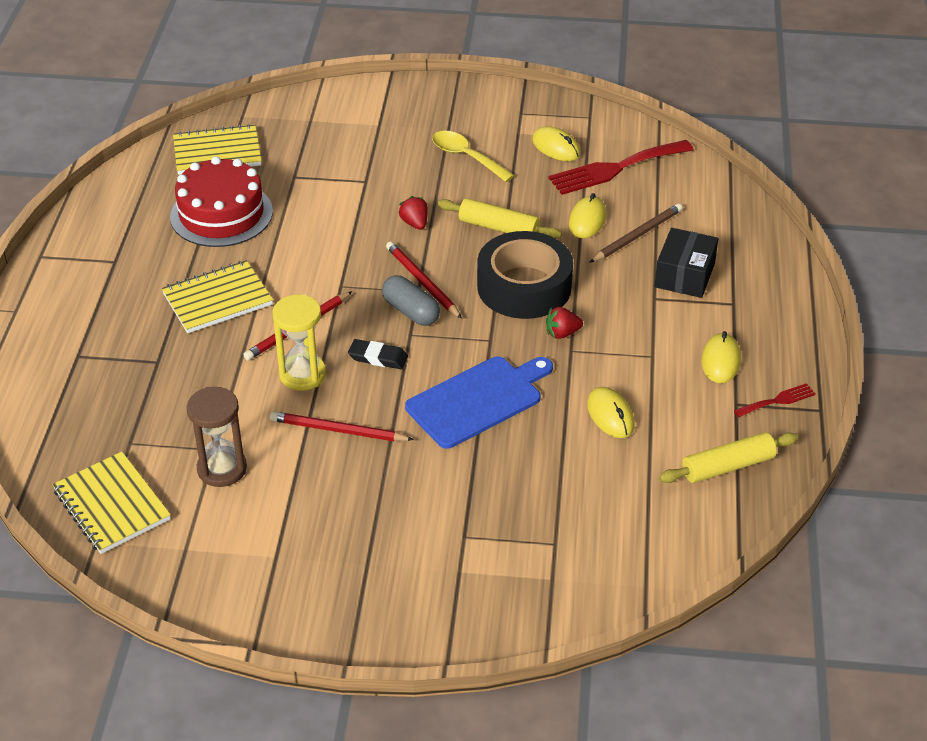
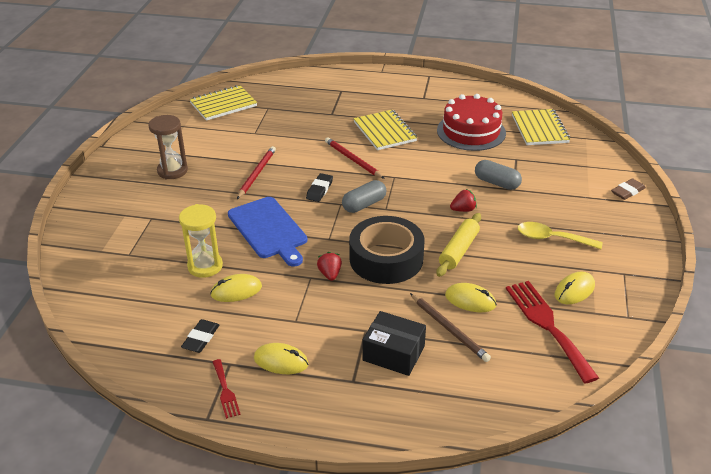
camera: 95 degrees right, 5 degrees down
brown hourglass [187,387,247,487] -> brown hourglass moved to [148,115,188,179]
yellow hourglass [272,294,326,391] -> yellow hourglass moved to [179,204,223,278]
red pencil [386,241,462,319] -> none
yellow spoon [432,131,514,182] -> yellow spoon turned 120 degrees counterclockwise [518,222,603,249]
yellow rolling pin [659,432,798,483] -> none
none -> black eraser [181,319,219,353]
none -> grey capsule [475,160,522,190]
none -> brown eraser [611,178,646,200]

